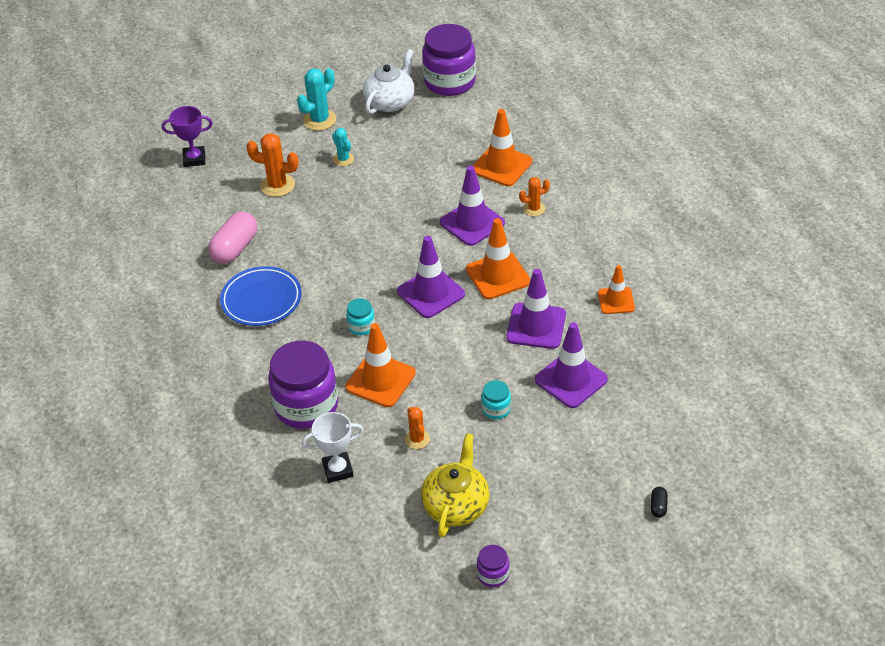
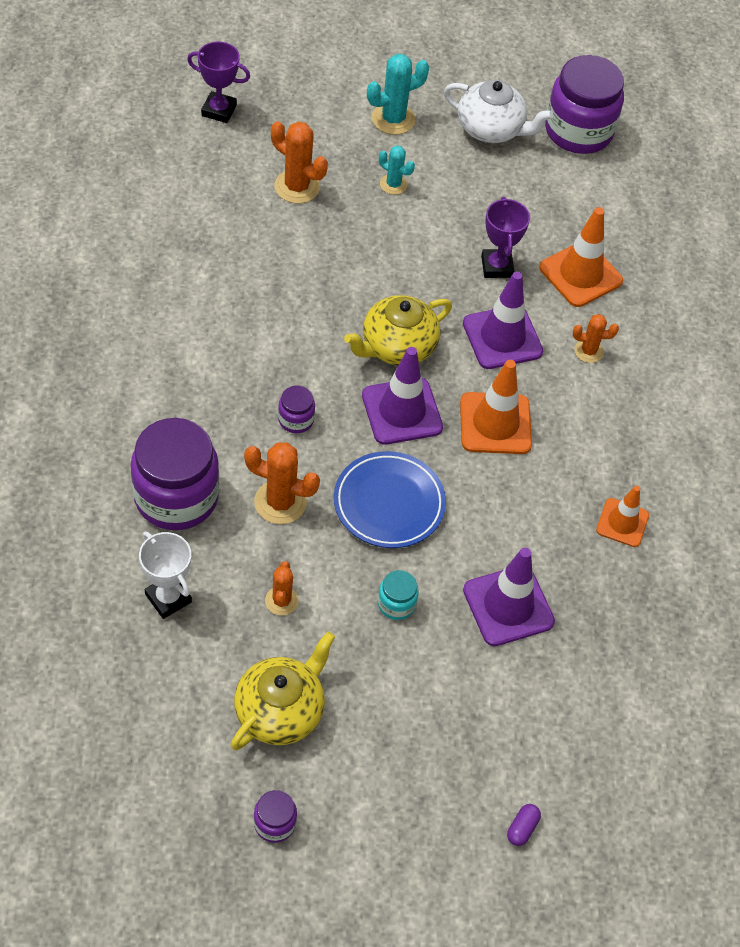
camera: 15 degrees right, 10 degrees up
pink capsule [208,211,257,264] -> none
blue plate [220,266,302,326] -> blue plate moved to [334,451,446,548]
white trophy [302,412,364,483] -> white trophy turned 45 degrees clockwise [139,532,192,619]
turquoise cactus [332,128,354,166] -> turquoise cactus turned 45 degrees counterclockwise [379,145,415,195]
orange traffic cone [345,323,416,407] -> orange cactus [244,442,320,524]
turquoise jar [346,298,375,335] -> purple jar [278,386,315,433]
white teapot [363,49,415,114] -> white teapot turned 60 degrees clockwise [444,80,554,143]
purple traffic cone [506,269,566,349] -> none
black capsule [651,487,668,518] -> purple capsule [507,804,541,846]
none -> yellow teapot [344,295,452,366]
none -> purple trophy [481,197,530,278]

